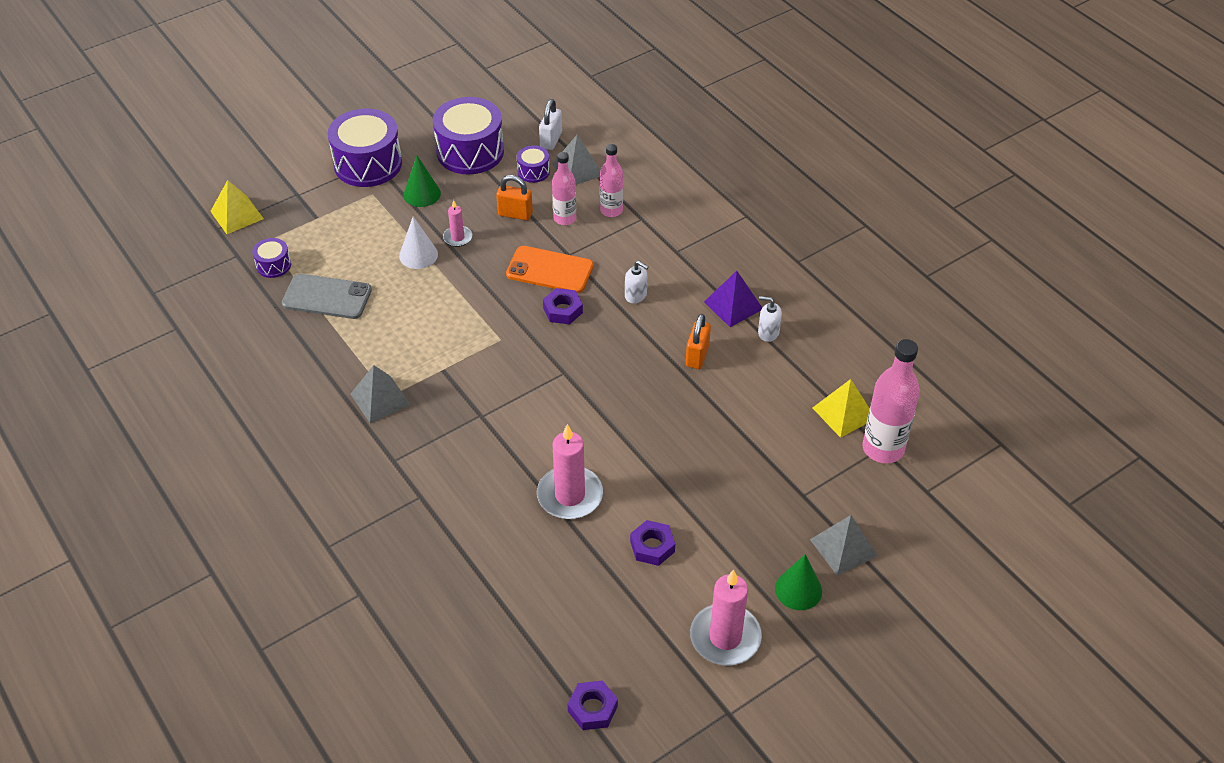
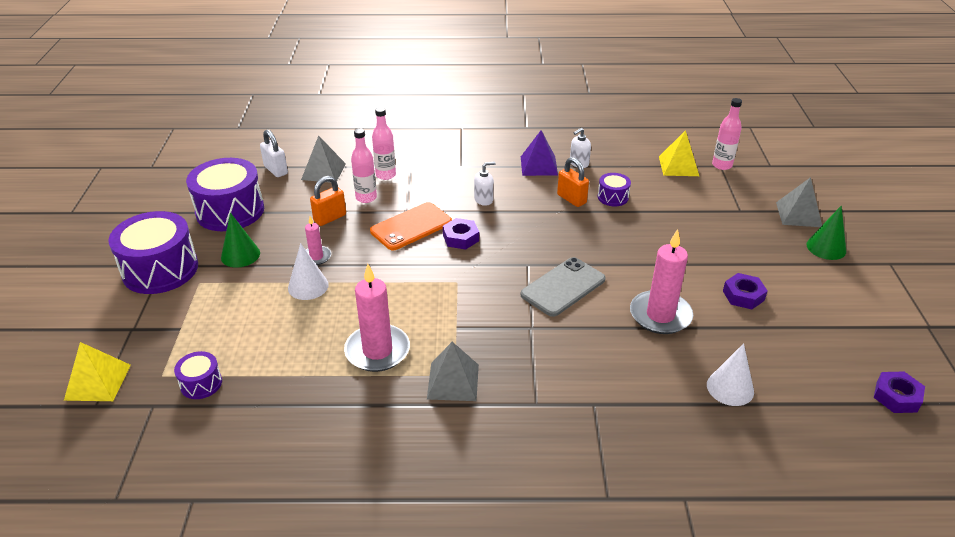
camera: 55 degrees left, 10 degrees down
grey phone [282,274,372,319] -> grey phone moved to [521,257,605,317]
purple drum [517,145,550,183] -> purple drum moved to [598,173,631,206]
pink candle [690,569,762,665] -> pink candle moved to [344,264,410,372]
pink bottle [862,339,920,463] -> pink bottle [712,98,742,170], size x0.62
none -> white cone [707,343,754,406]

